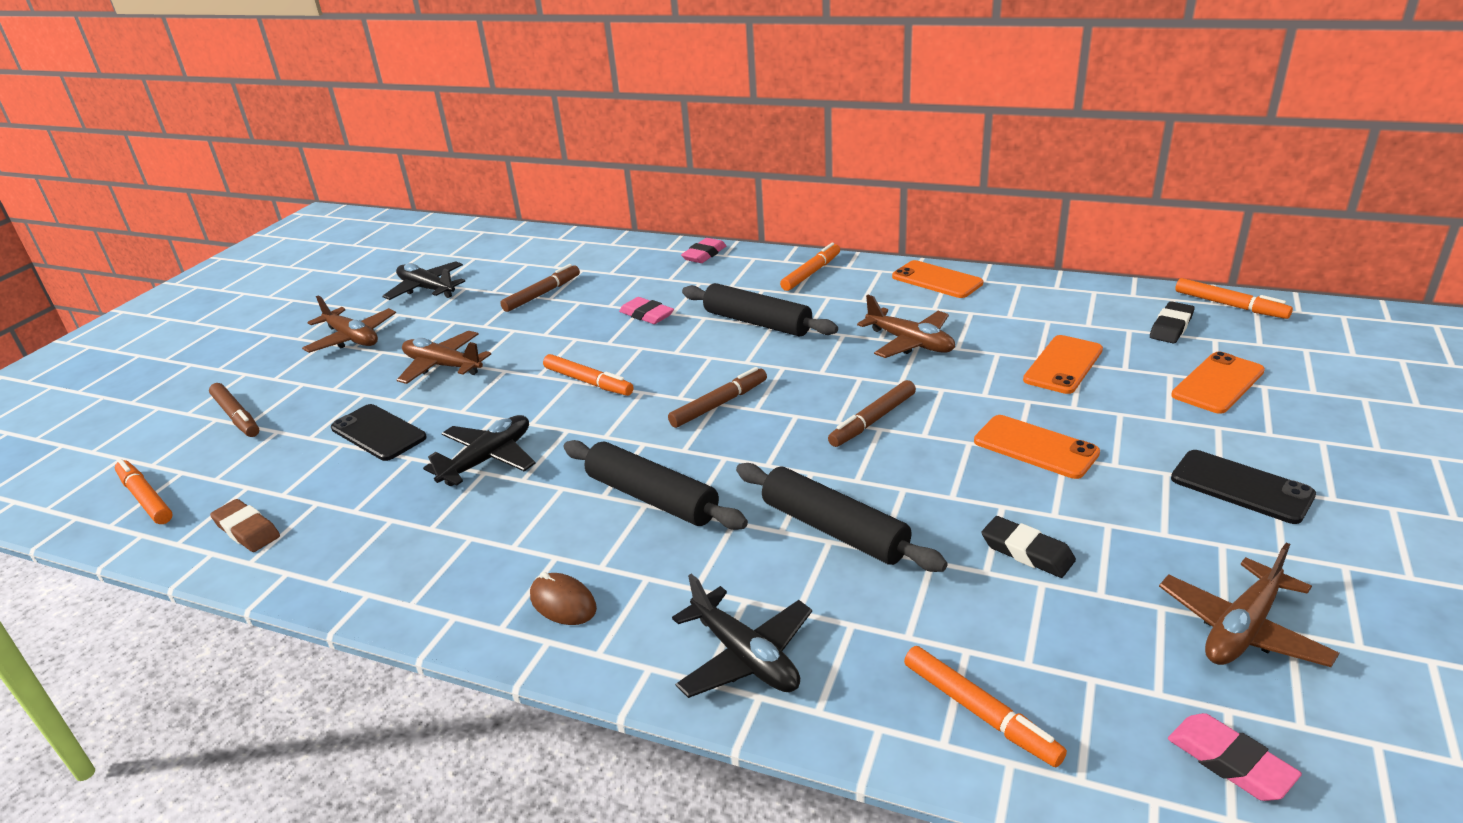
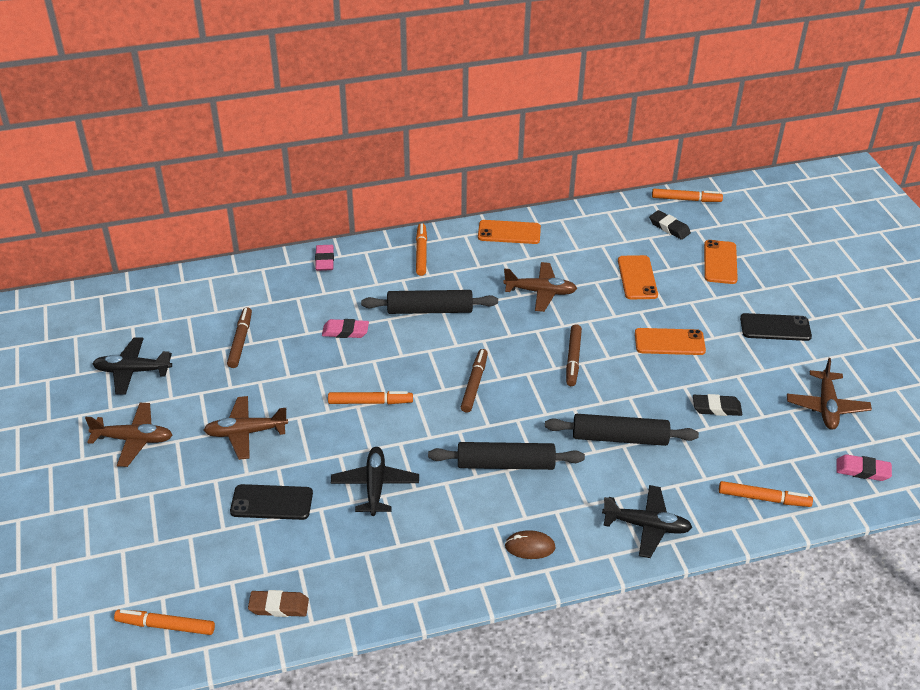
camera: 40 degrees left, 10 degrees up
brown marker [209,383,259,437] -> none
black eraser [1150,301,1194,343] -> black eraser turned 45 degrees counterclockwise [649,210,691,240]

